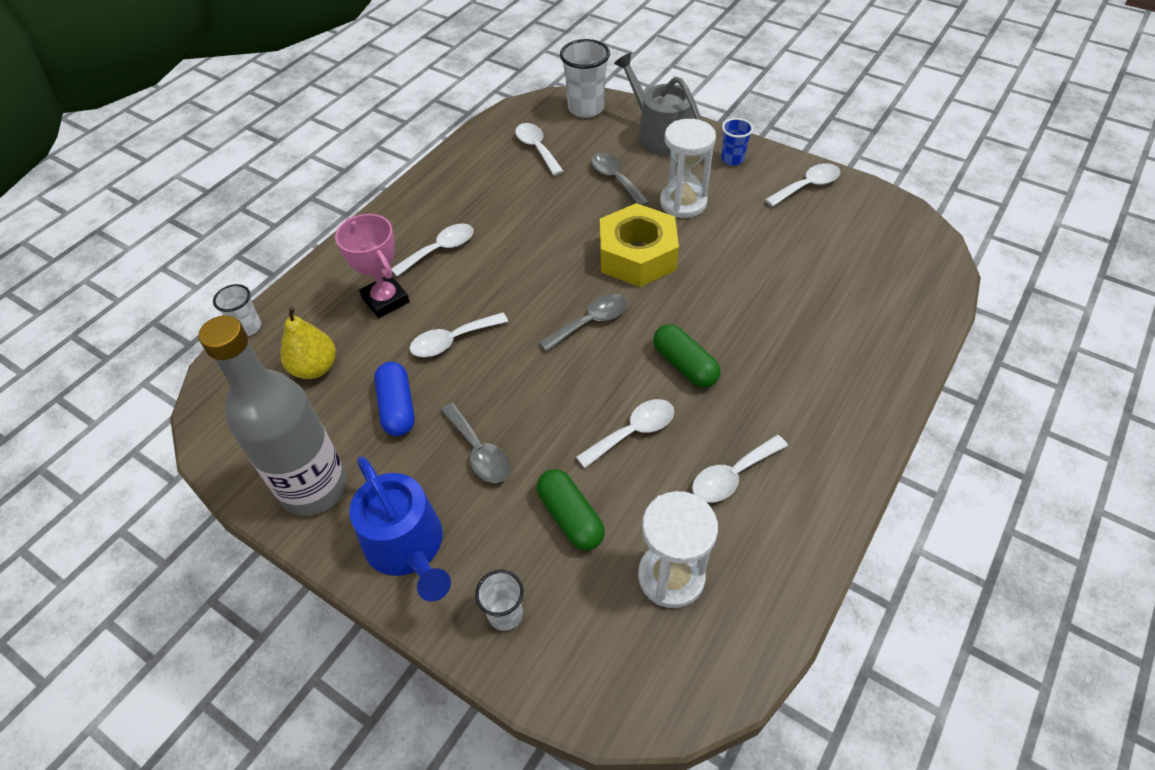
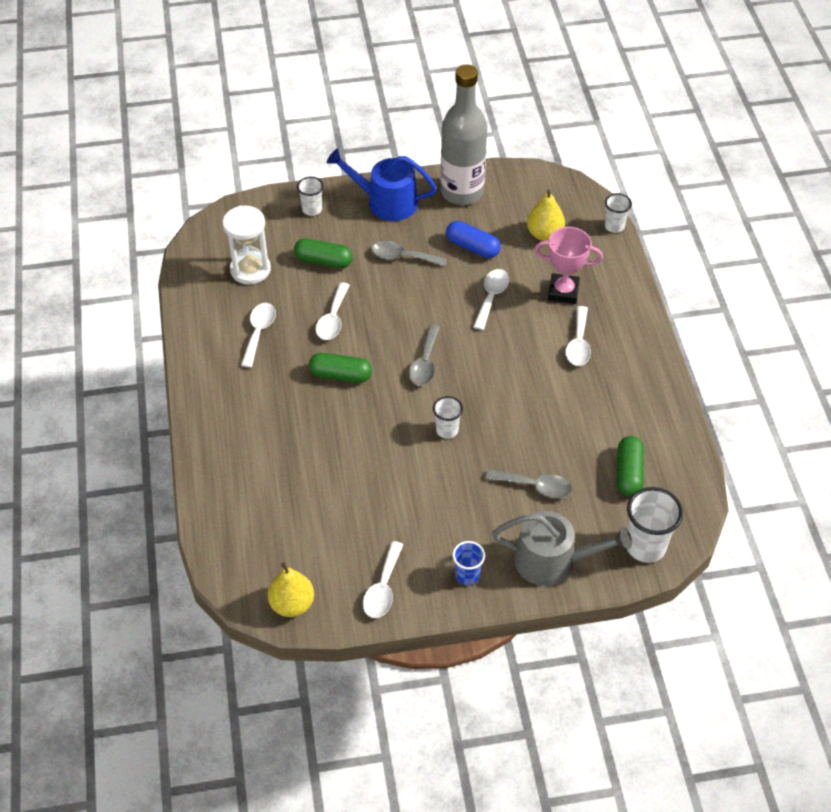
camera: 135 degrees right, 0 degrees up
white spoon [515,123,564,175] -> green capsule [617,436,644,496]
yellow nut [600,203,679,287] -> white cup [433,396,463,439]
white hourglass [660,119,716,218] -> none
none -> yellow pear [268,562,314,617]

